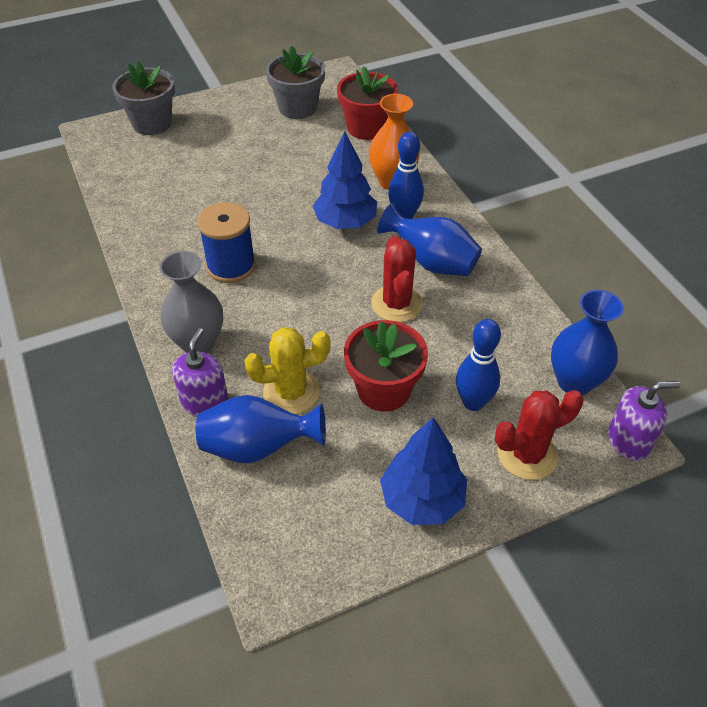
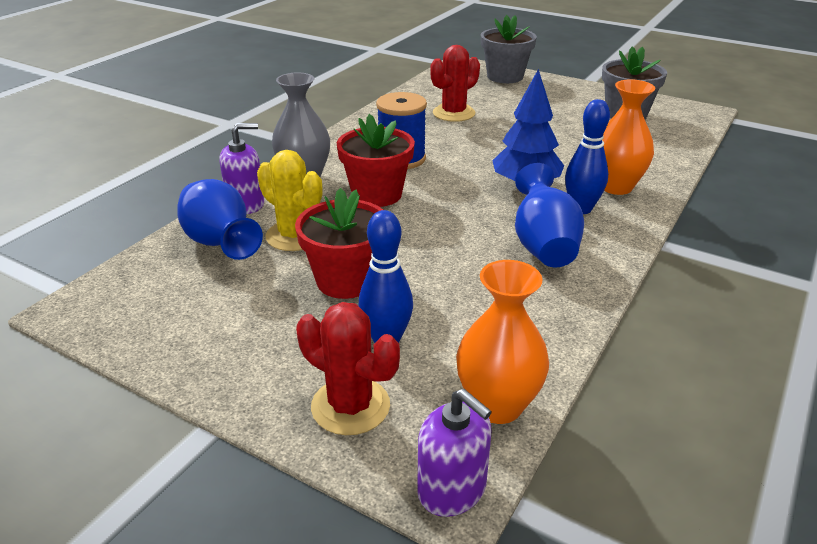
camera: 55 degrees right, 15 degrees down
red flower pot [337,66,398,140] -> red flower pot moved to [337,114,415,207]
red cactus [371,236,423,322] -> red cactus moved to [430,45,480,122]
blue tree [380,417,467,525] -> none
blue vase [551,290,624,395] -> orange vase [456,260,549,424]

